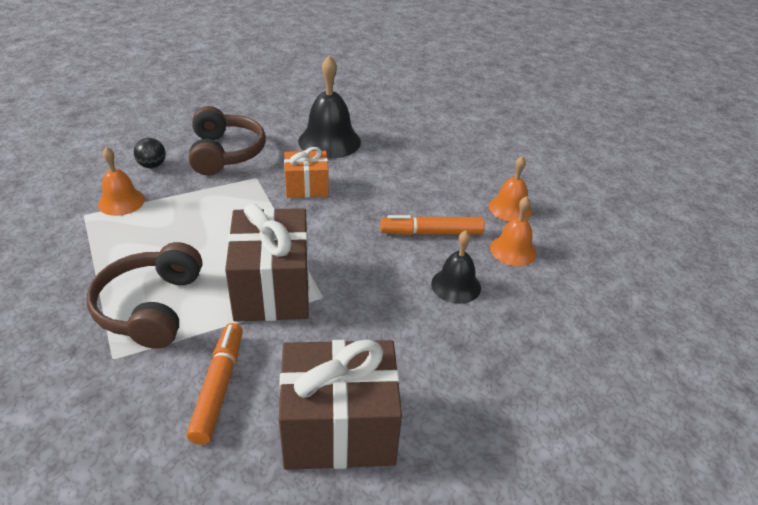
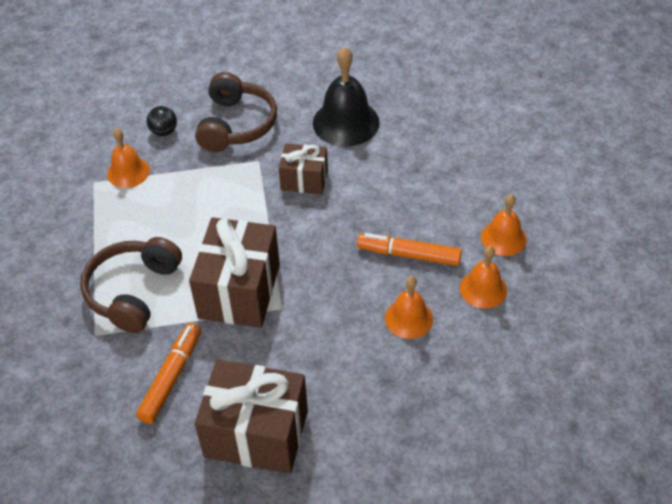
camera: 20 degrees right, 10 degrees up
orange gift [284,147,329,198] -> brown gift [279,143,328,195]
black bell [431,230,481,304] -> orange bell [385,276,433,339]

